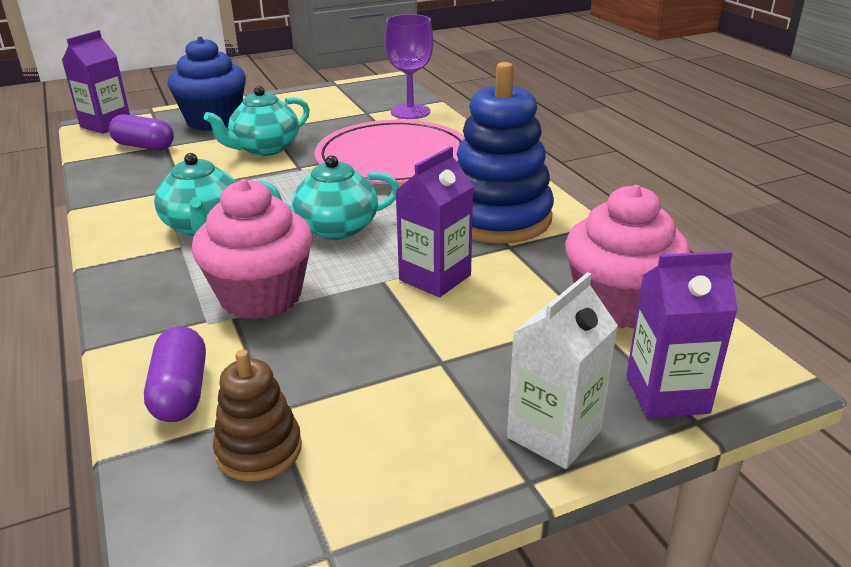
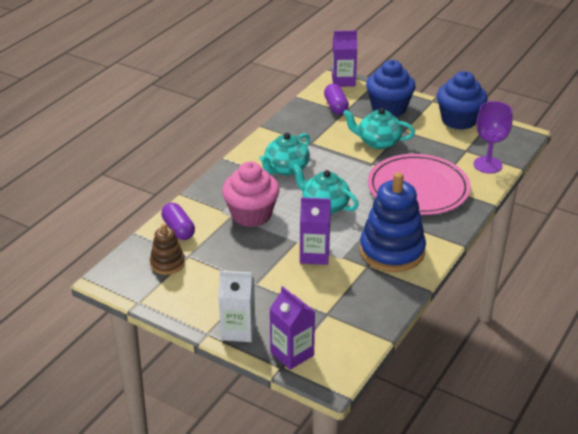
camera: 55 degrees right, 5 degrees up
purple capsule [144,326,206,422] -> purple capsule turned 75 degrees counterclockwise [161,203,195,240]
pink cupcake [565,185,691,329] -> none
none -> blue cupcake [437,71,487,130]

